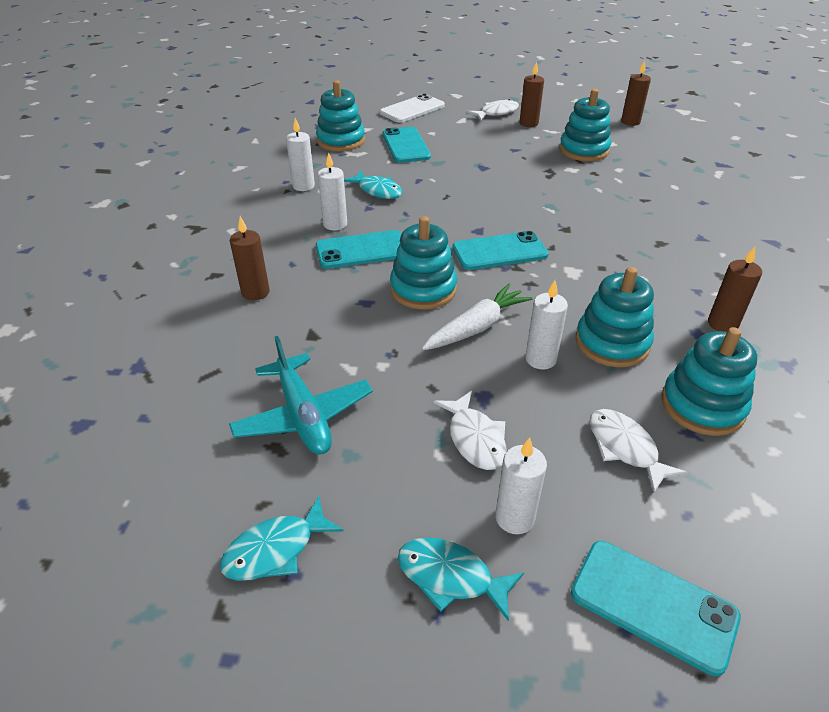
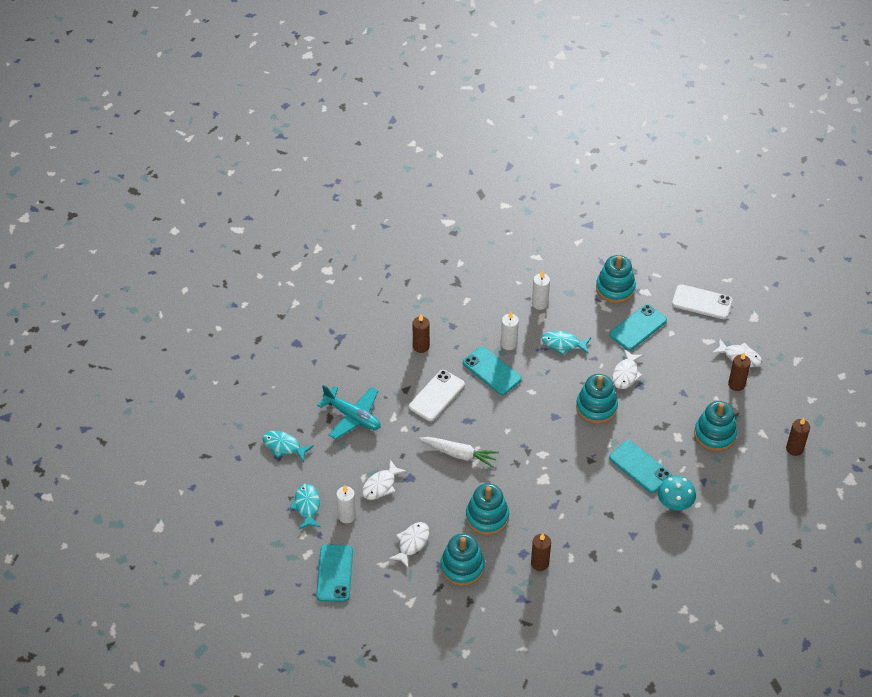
camera: 60 degrees right, 10 degrees up
turquoise plane [229,336,373,454] -> turquoise plane turned 90 degrees counterclockwise [317,385,381,439]
turquoise fish [344,170,402,199] -> turquoise fish turned 90 degrees clockwise [542,331,591,355]
turquoise stacking toy [390,216,457,310] -> turquoise stacking toy moved to [576,374,618,424]
turquoise phone [453,231,549,270] -> turquoise phone moved to [609,440,672,493]
white candle [525,280,568,370] -> none
none -> white phone [409,370,465,421]
none -> white fish [612,349,643,389]
none -> turquoise mushroom [658,476,696,510]

